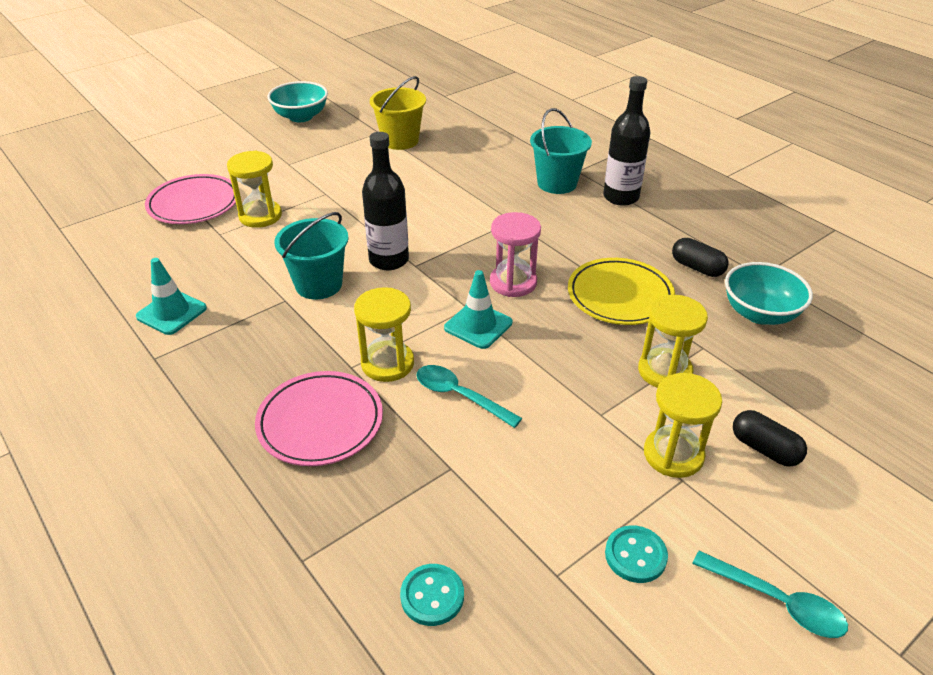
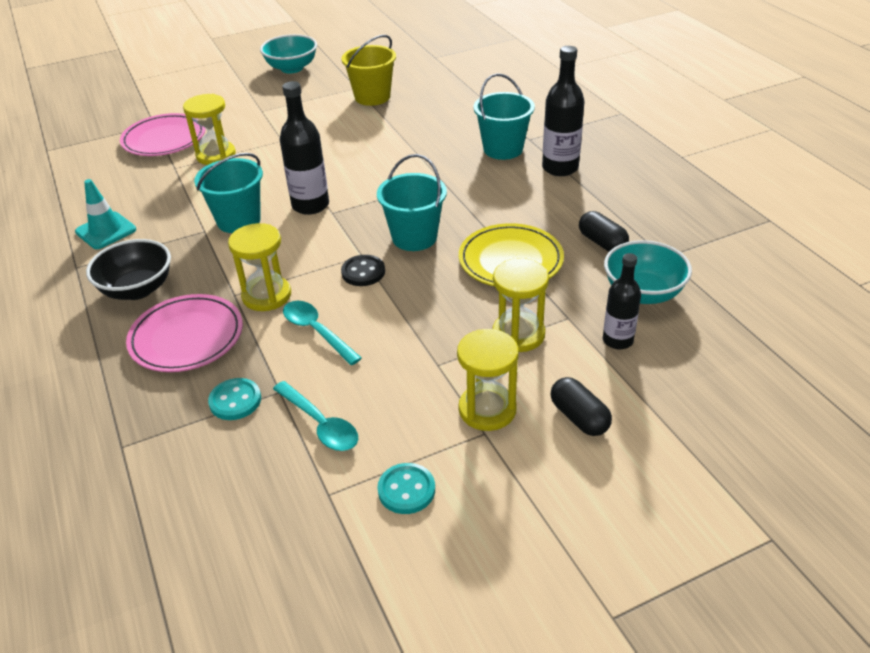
camera: 15 degrees right, 0 degrees up
turquoise button [400,564,464,626] -> turquoise button moved to [208,378,261,420]
turquoise traffic cone [444,270,512,349] -> black button [341,255,385,286]
pink hourglass [490,212,541,297] -> turquoise bucket [377,154,447,251]
turquoise spoon [692,551,848,638] -> turquoise spoon moved to [273,381,358,451]
none -> black bowl [86,239,171,300]
none -> black bottle [603,253,641,349]

